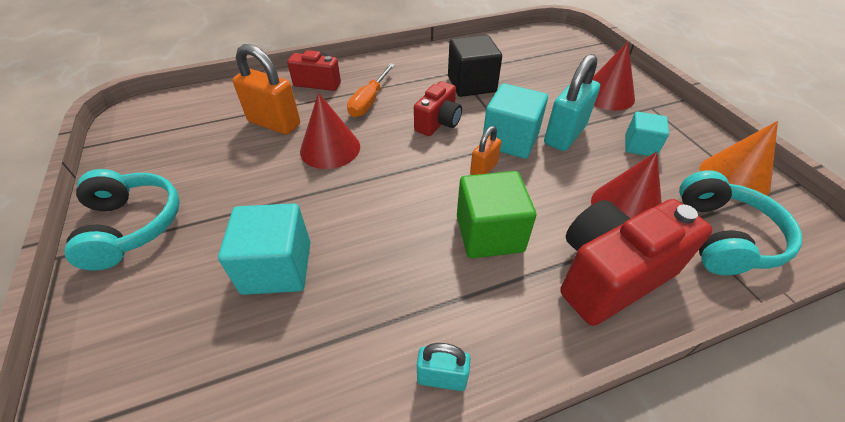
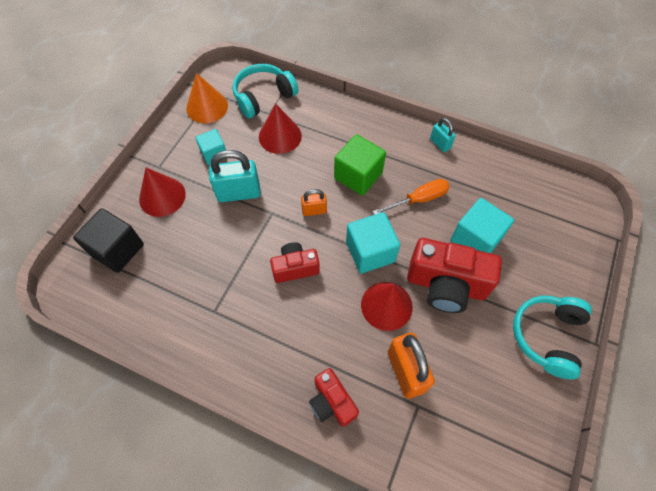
camera: 135 degrees left, 15 degrees up
orange screwdriver [347,63,395,117] -> orange screwdriver moved to [373,179,450,215]
black cube [448,35,502,97] -> black cube moved to [73,208,144,273]
turquoise cube [483,83,548,159] -> turquoise cube moved to [346,212,400,274]
red camera [560,199,712,326] -> red camera moved to [407,238,502,313]

